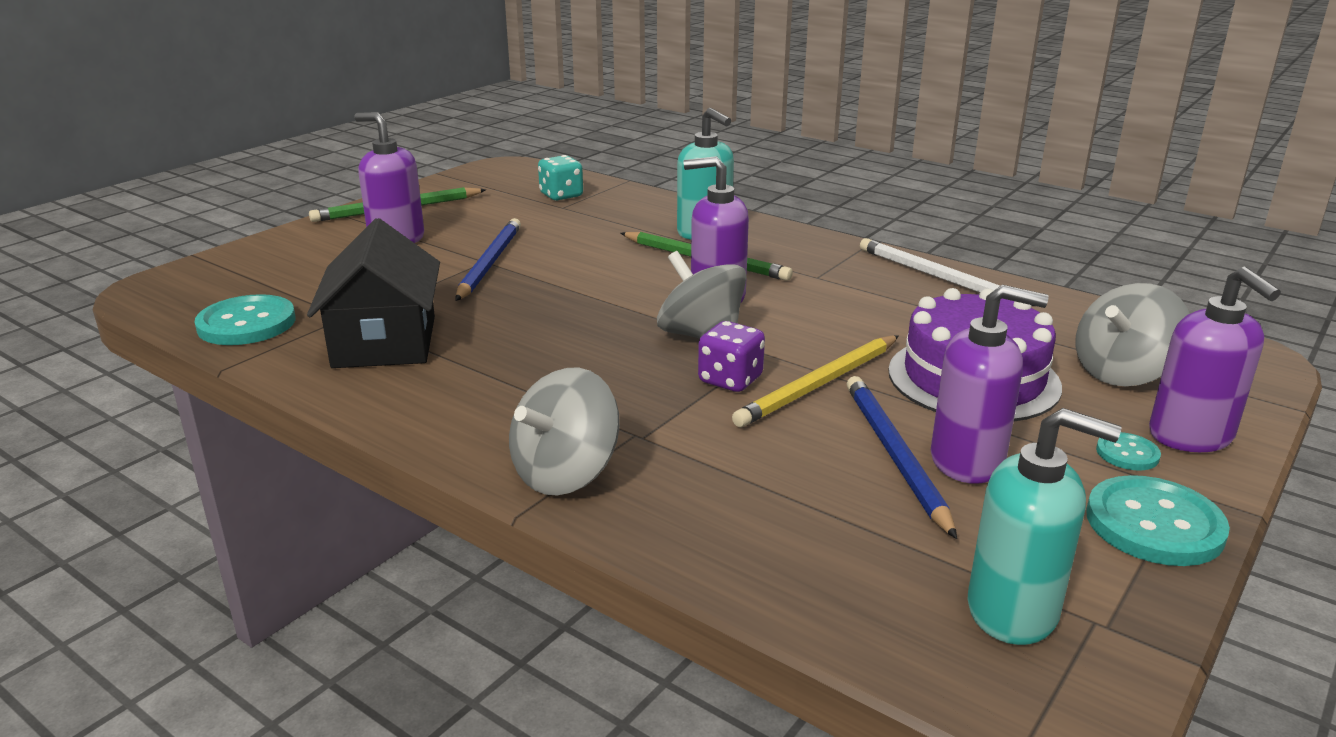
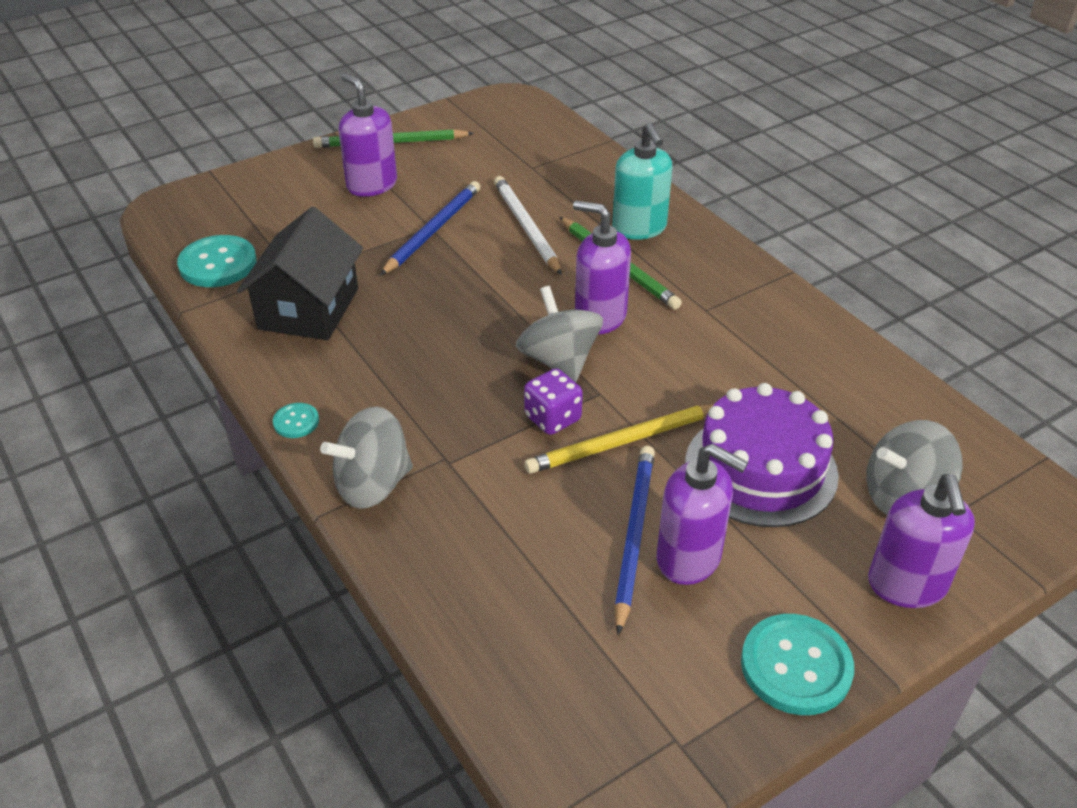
camera: 20 degrees right, 15 degrees up
turquoise dice [538,155,583,200] -> none
white pencil [860,238,1033,306] -> white pencil moved to [494,176,562,275]
turquoise soap dispenser [968,408,1122,645] -> none
turquoise button [1096,432,1161,470] -> turquoise button moved to [273,403,319,438]

